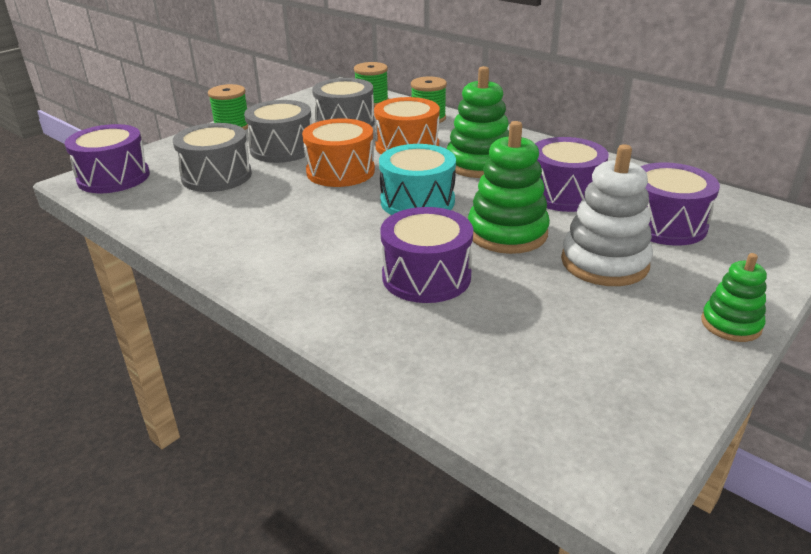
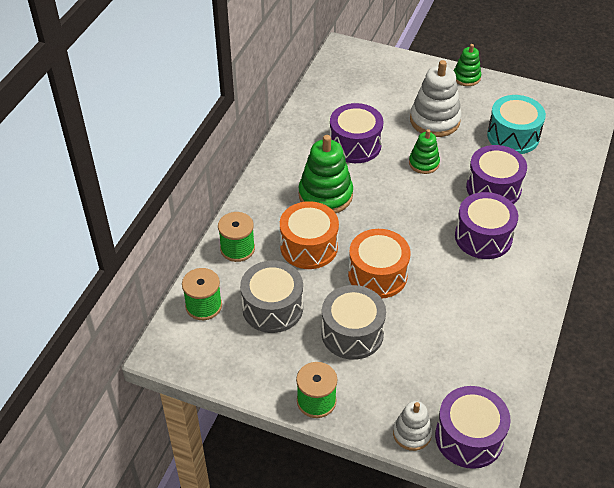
camera: 110 degrees left, 15 degrees up
grey drum [173,123,252,192] -> none
turquoise drum [379,144,456,215] -> turquoise drum moved to [487,95,546,154]
green stacking toy [468,121,550,254] -> green stacking toy [409,129,440,174], size x0.58
purple drum [641,162,720,246] -> purple drum moved to [455,192,518,259]
none -> white stacking toy [393,401,432,451]

